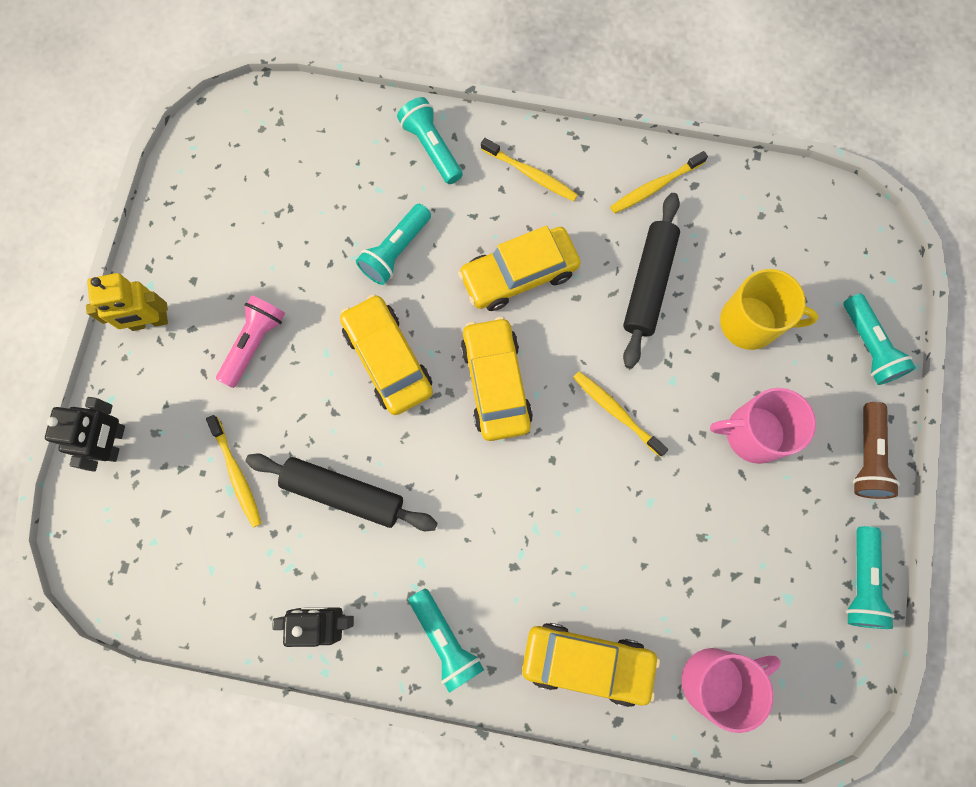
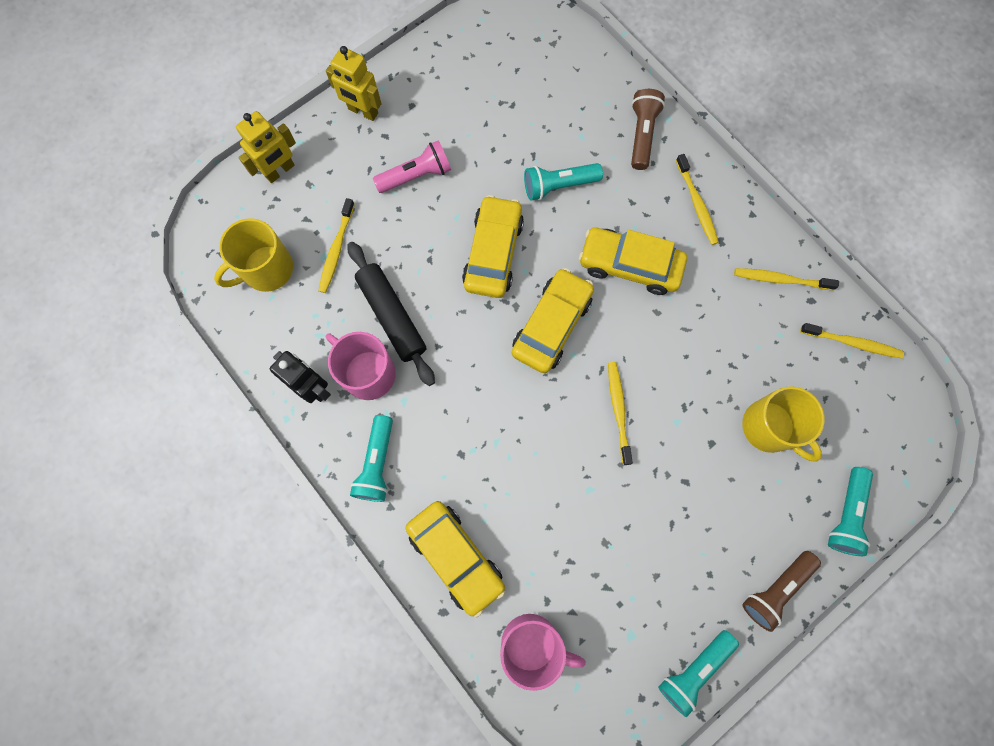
camera: 40 degrees right, 0 degrees up
black robot [45,397,125,472] -> yellow robot [236,111,296,183]
turquoise flashlight [397,97,463,184] -> brown flashlight [631,89,665,170]
black rolling pin [623,193,680,368] -> none
pink mug [710,388,816,464] -> pink mug moved to [326,332,396,400]
none -> yellow mug [214,218,293,292]
none -> yellow toothbrush [800,323,904,359]

